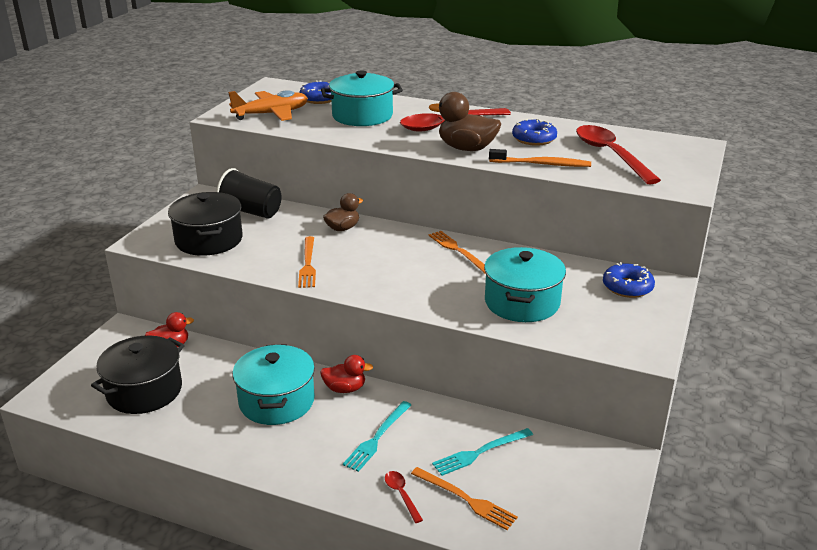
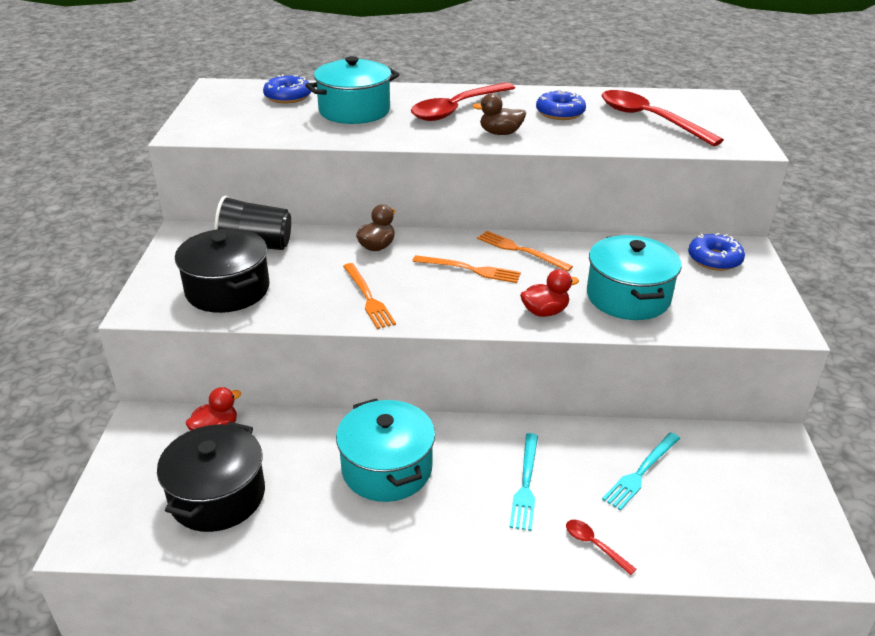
camera: 20 degrees left, 5 degrees up
orange plane [228,90,308,121] -> none
red duck [320,355,373,393] -> red duck moved to [520,269,579,317]
orange fork [411,467,518,530] -> orange fork moved to [413,255,521,283]
brown duck [429,92,501,151] -> brown duck [472,93,526,135], size x0.63
orange toothbrush [489,149,591,167] -> none

